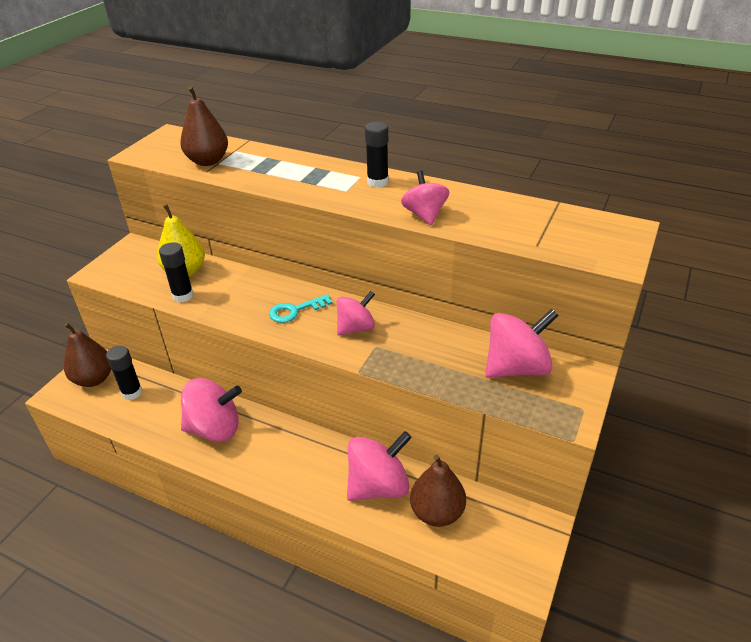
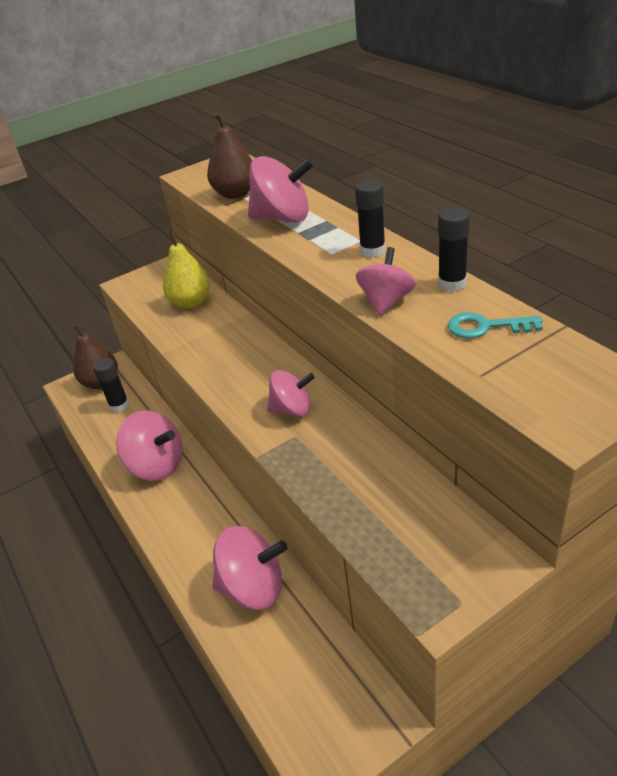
camera: 35 degrees right, 0 degrees up
black glue stick [159,242,194,302] -> black glue stick moved to [438,207,470,292]
turquoise key [269,294,332,323] -> turquoise key moved to [448,312,543,338]
brown pear [410,455,466,527] -> none
pink spinning top [485,309,559,378] -> pink spinning top moved to [248,156,314,223]

